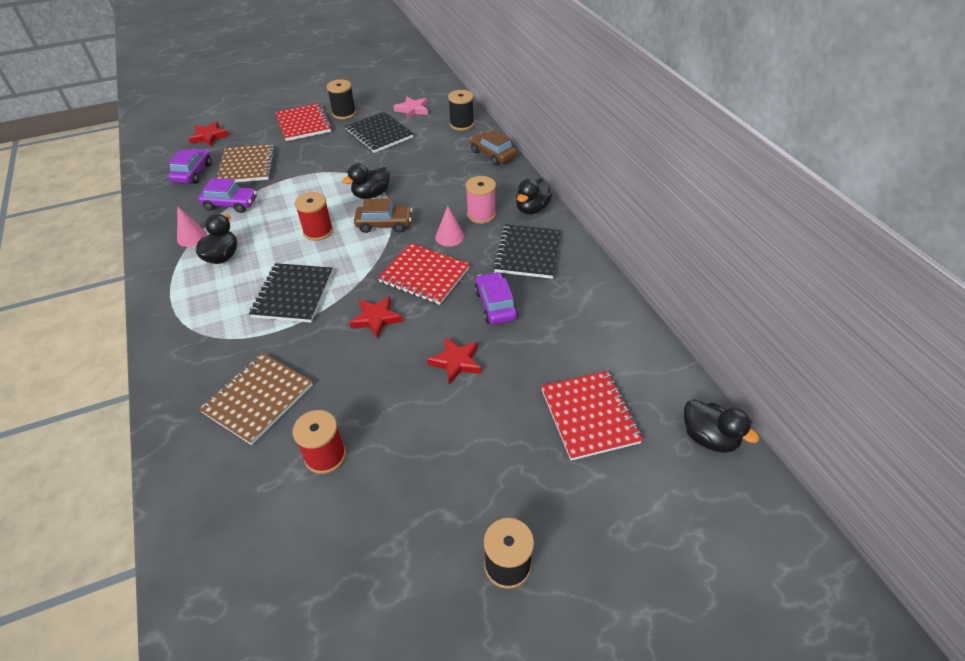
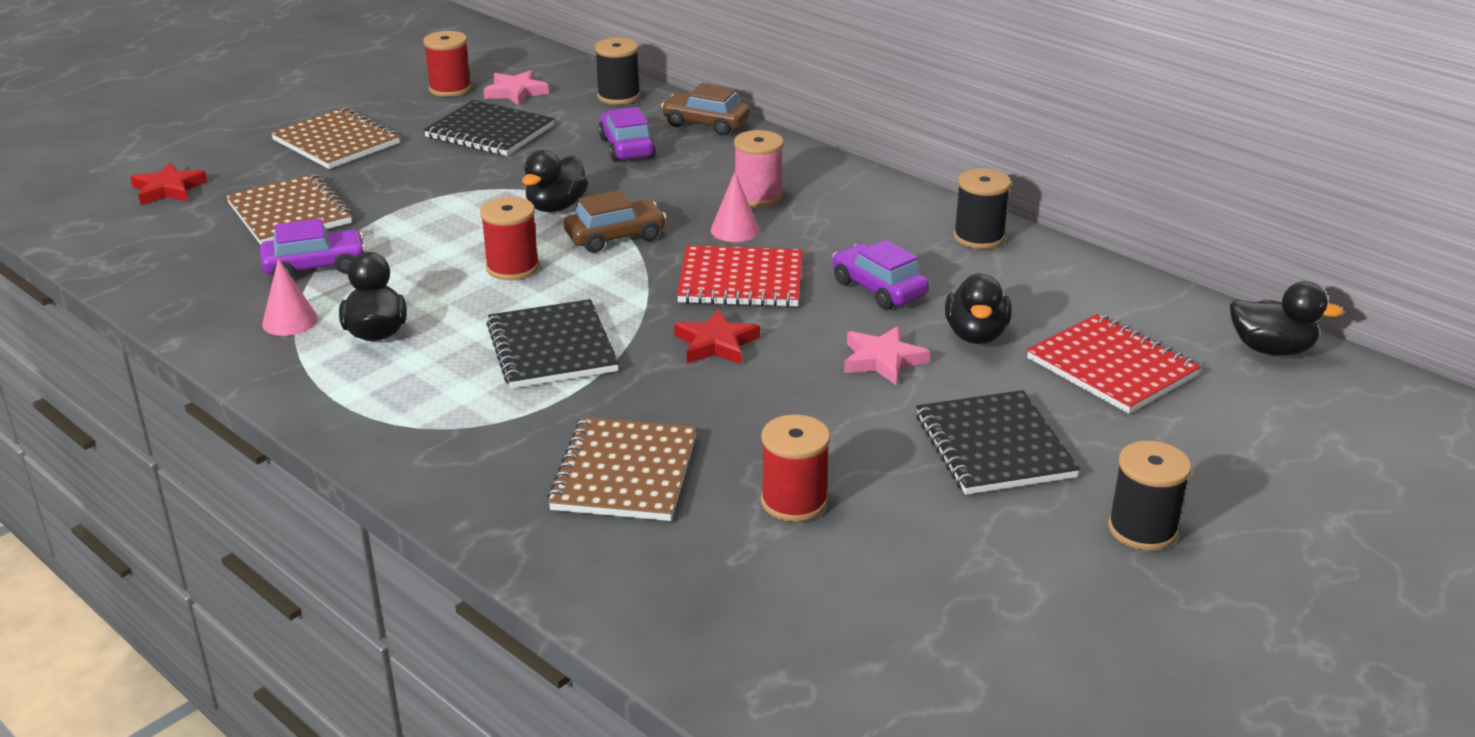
camera: 25 degrees left, 15 degrees down
purple car [168,149,212,184] -> purple car moved to [598,107,656,162]
red notebook [275,103,332,141] -> brown notebook [271,107,400,169]
black spool [327,79,356,119] -> black spool moved to [953,169,1011,249]
red star [427,337,481,385] -> pink star [844,326,930,385]
black notebook [493,224,561,279] -> black notebook moved to [916,390,1080,495]
black duck [516,178,552,215] -> black duck moved to [945,273,1012,344]
none -> red spool [423,31,472,97]

